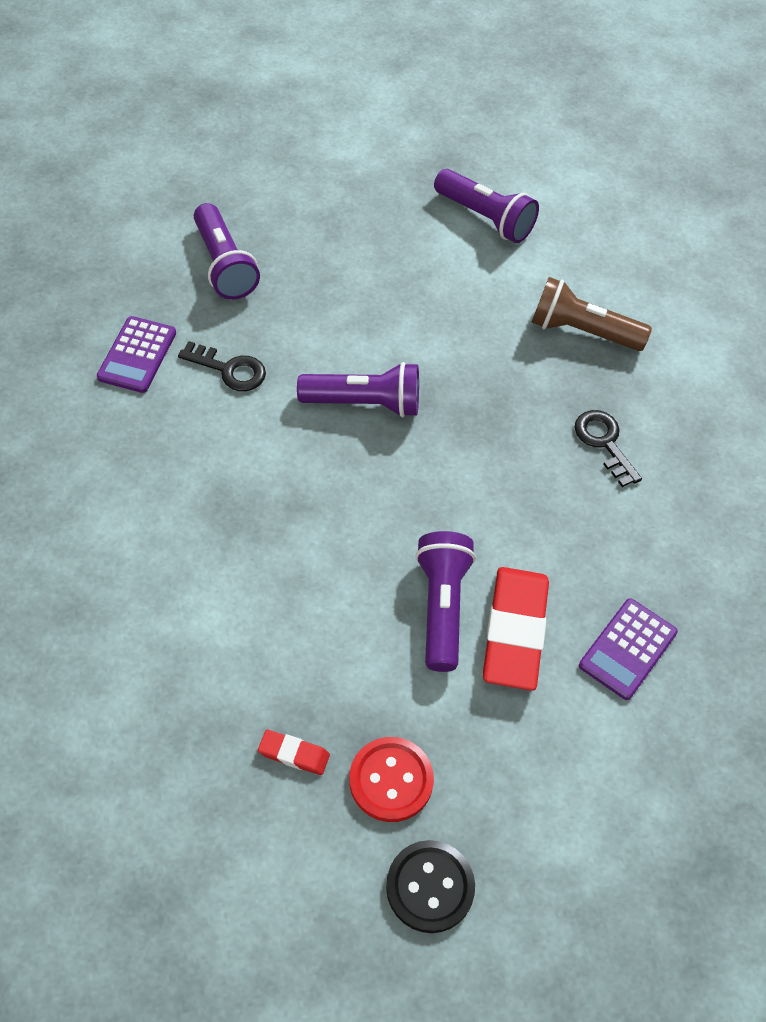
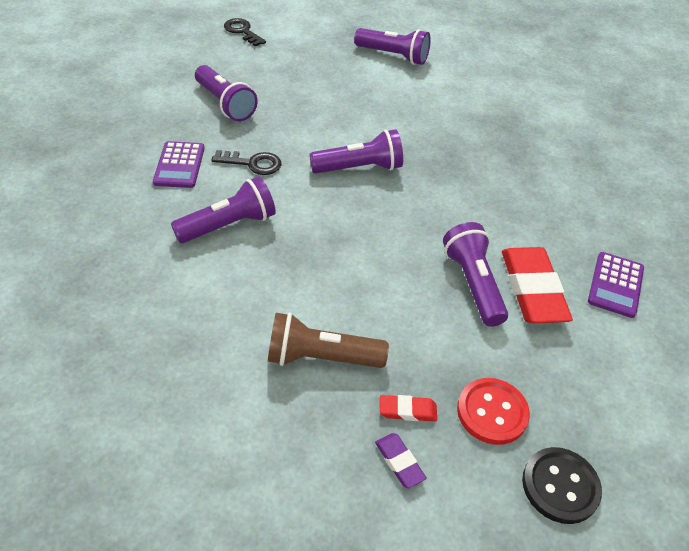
camera: 15 degrees left, 10 degrees down
brown flashlight [531,277,652,351] -> brown flashlight moved to [268,313,389,368]
black key [575,410,642,487] -> black key moved to [224,18,266,46]
none -> purple flashlight [171,176,276,243]
none -> purple eraser [375,433,427,488]

